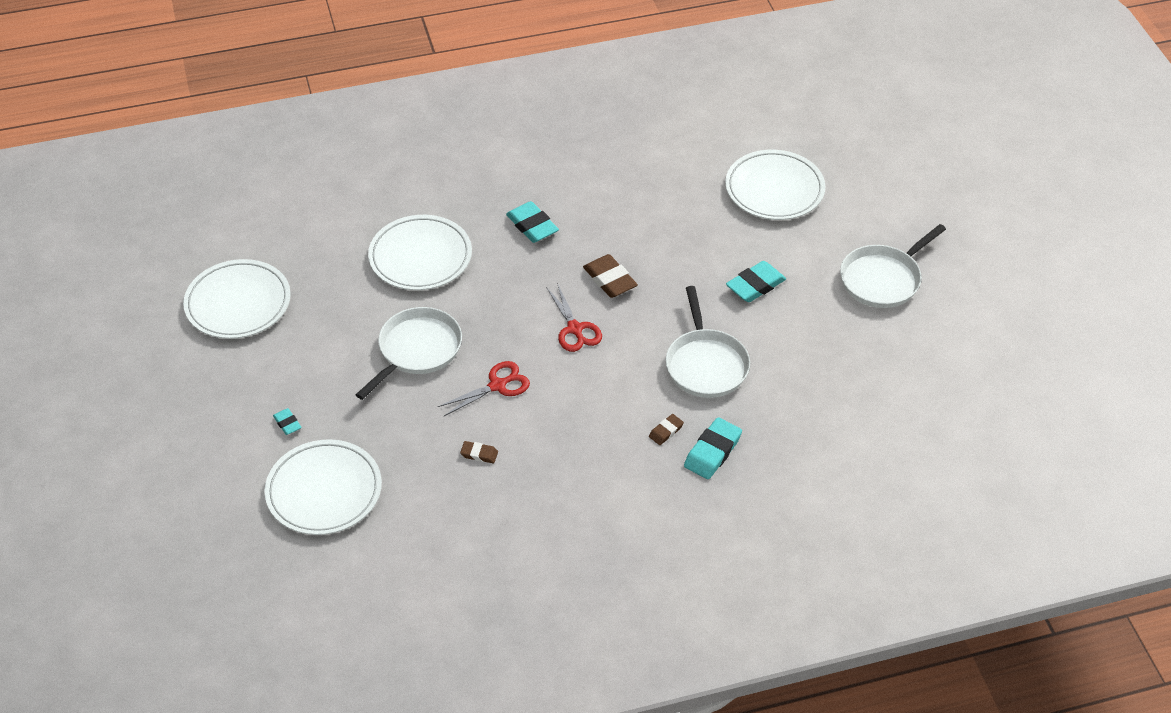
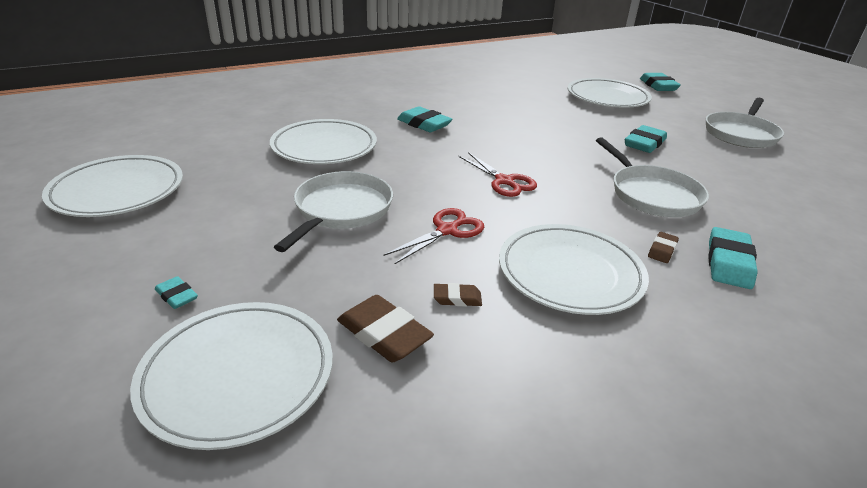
camera: 15 degrees left, 15 degrees down
brown eraser [583,254,638,298] -> brown eraser moved to [337,295,434,362]
none -> white plate [499,224,649,315]
none -> turquoise eraser [640,73,681,91]

